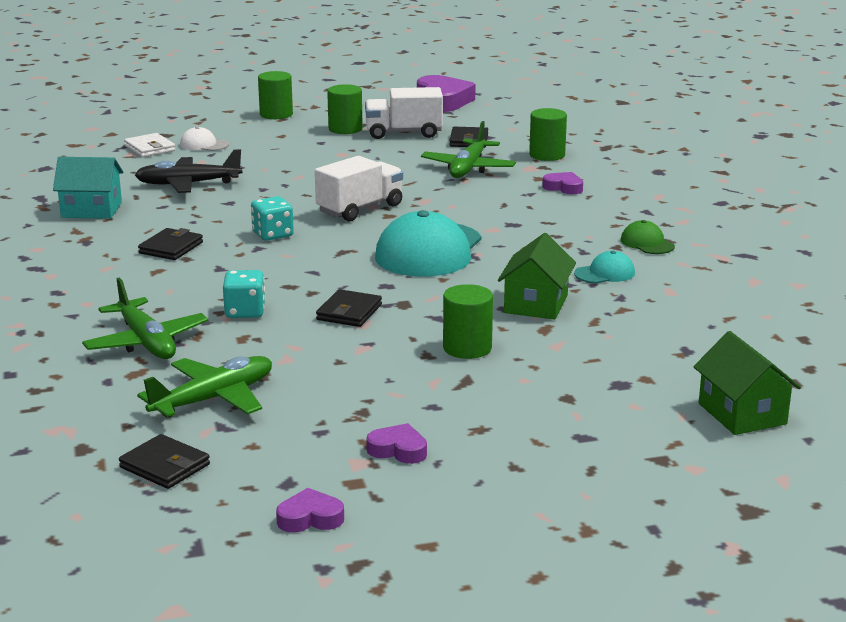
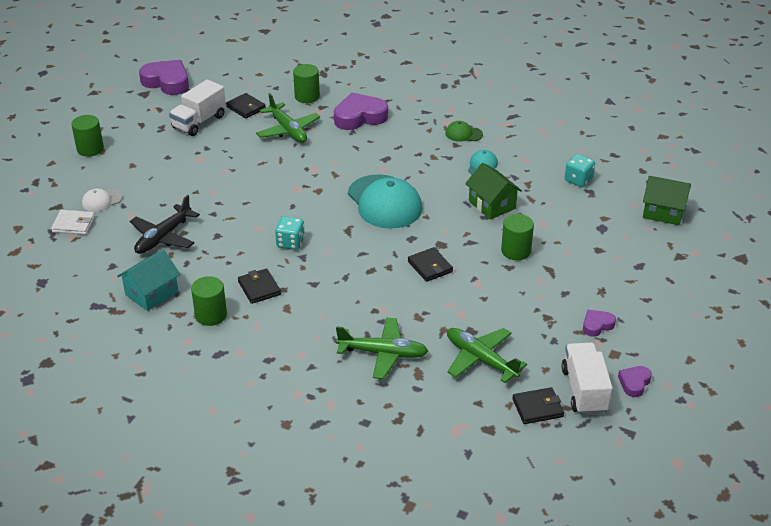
camera: 50 degrees left, 15 degrees up
green plane [137,356,272,418] -> green plane turned 45 degrees counterclockwise [447,328,527,383]
turquoise dice [223,270,265,318] -> turquoise dice moved to [564,154,595,187]
white truck [315,156,403,221] -> white truck moved to [561,343,612,415]
green cylinder [327,84,363,134] -> green cylinder moved to [191,276,227,326]
purple heart [542,172,583,194] -> purple heart [334,93,388,130], size x1.95

